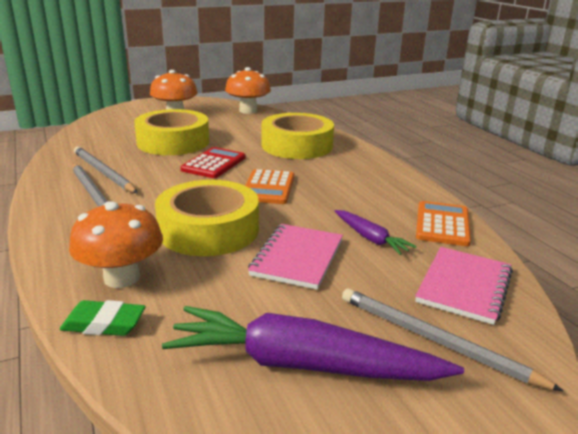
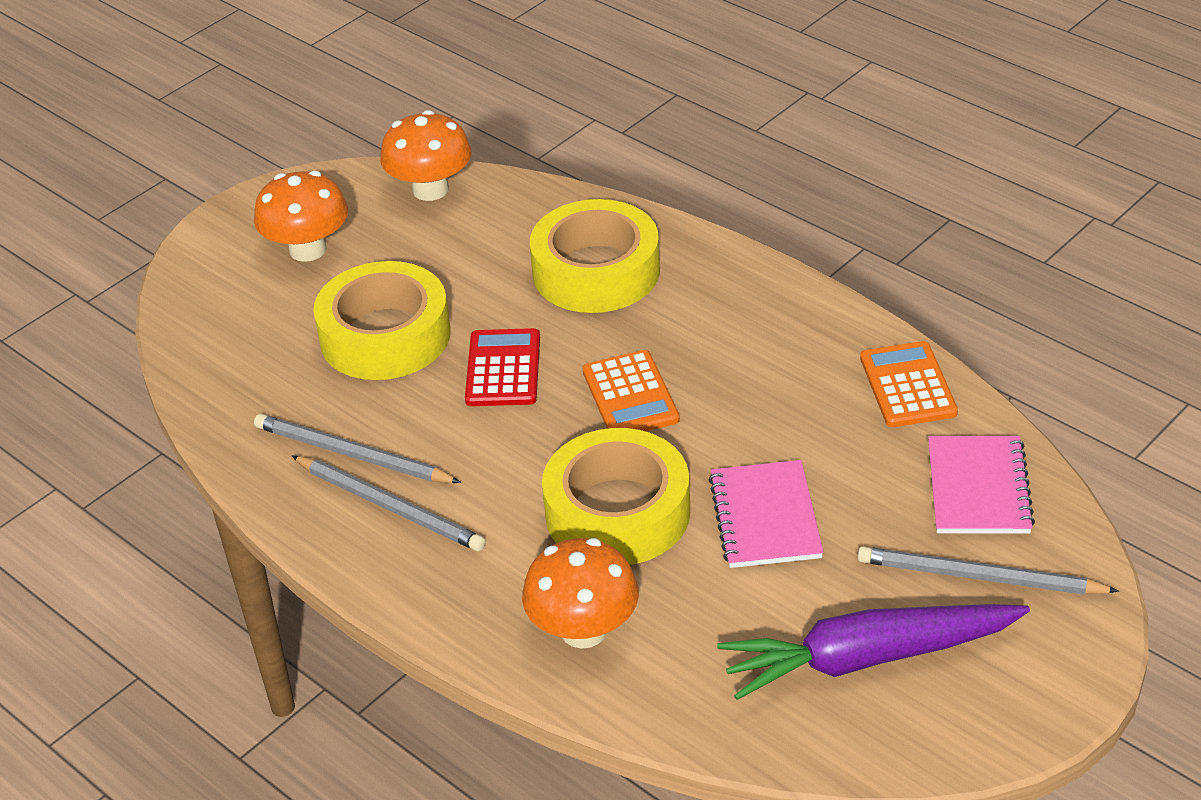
camera: 20 degrees left, 15 degrees up
green eraser [60,300,145,336] -> none
purple carrot [334,210,416,255] -> none

